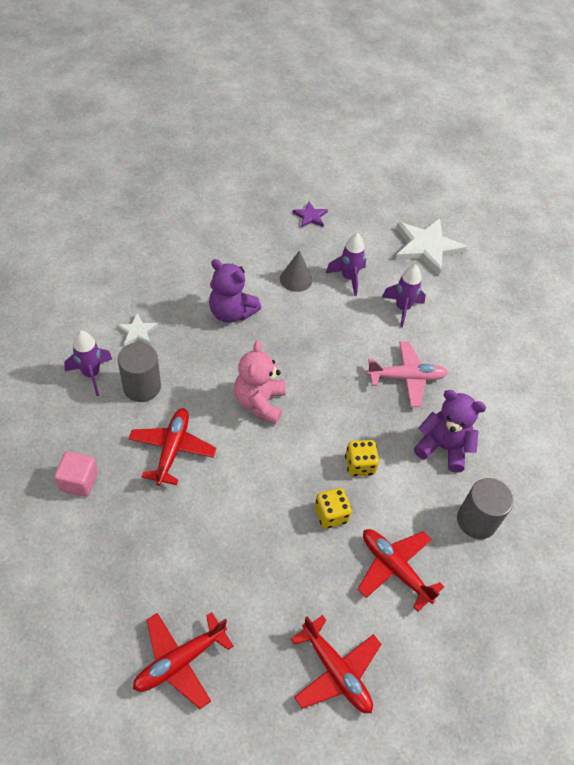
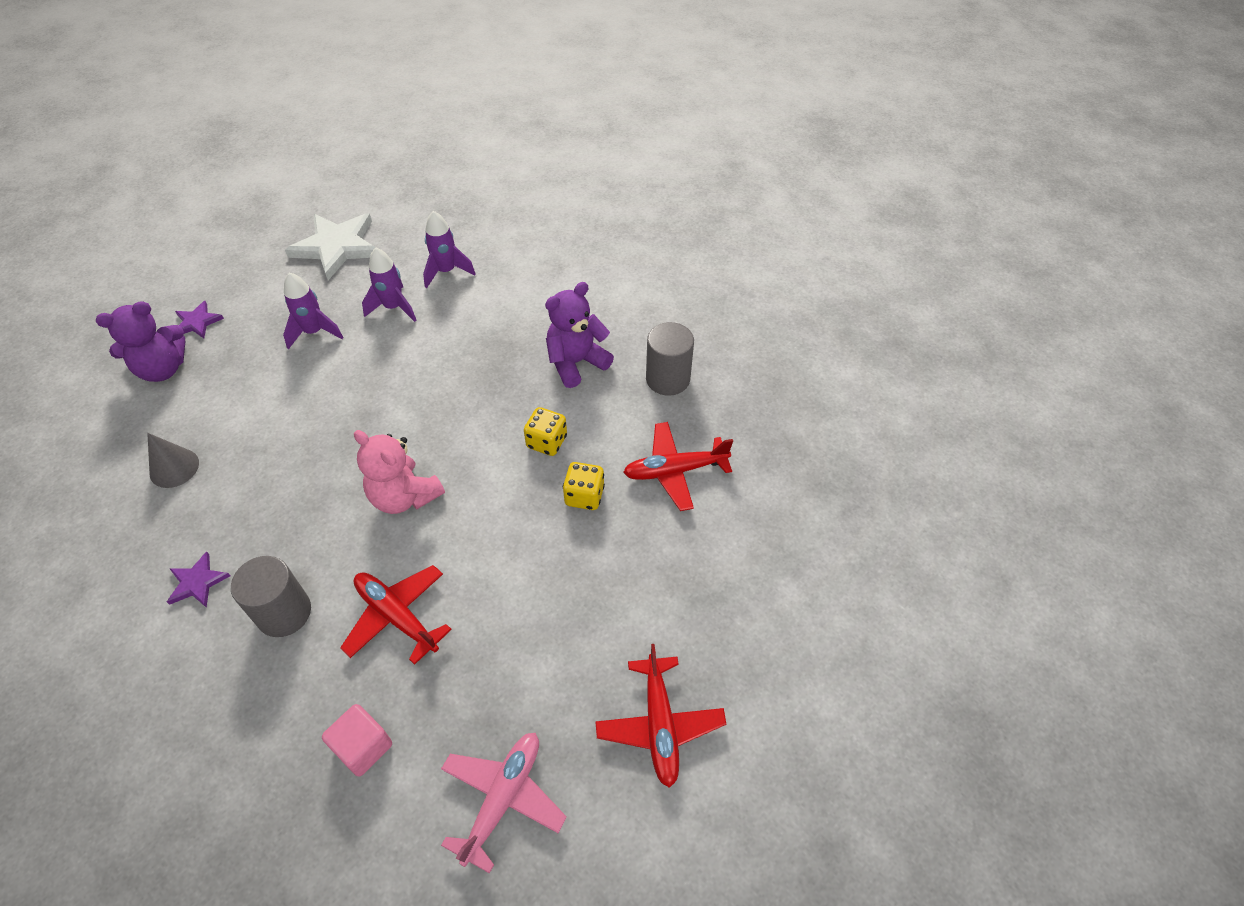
camera: 55 degrees left, 0 degrees up
purple rocket [64,331,112,396] -> purple rocket moved to [423,211,476,288]
white star [116,313,158,346] -> purple star [167,552,230,608]
purple teddy bear [209,259,261,323] -> purple teddy bear moved to [96,301,185,382]
grey cone [280,250,312,292] -> grey cone moved to [147,433,199,488]
red plane [291,615,382,713] -> none
pink plane [366,341,448,407] -> pink plane moved to [441,733,567,874]

